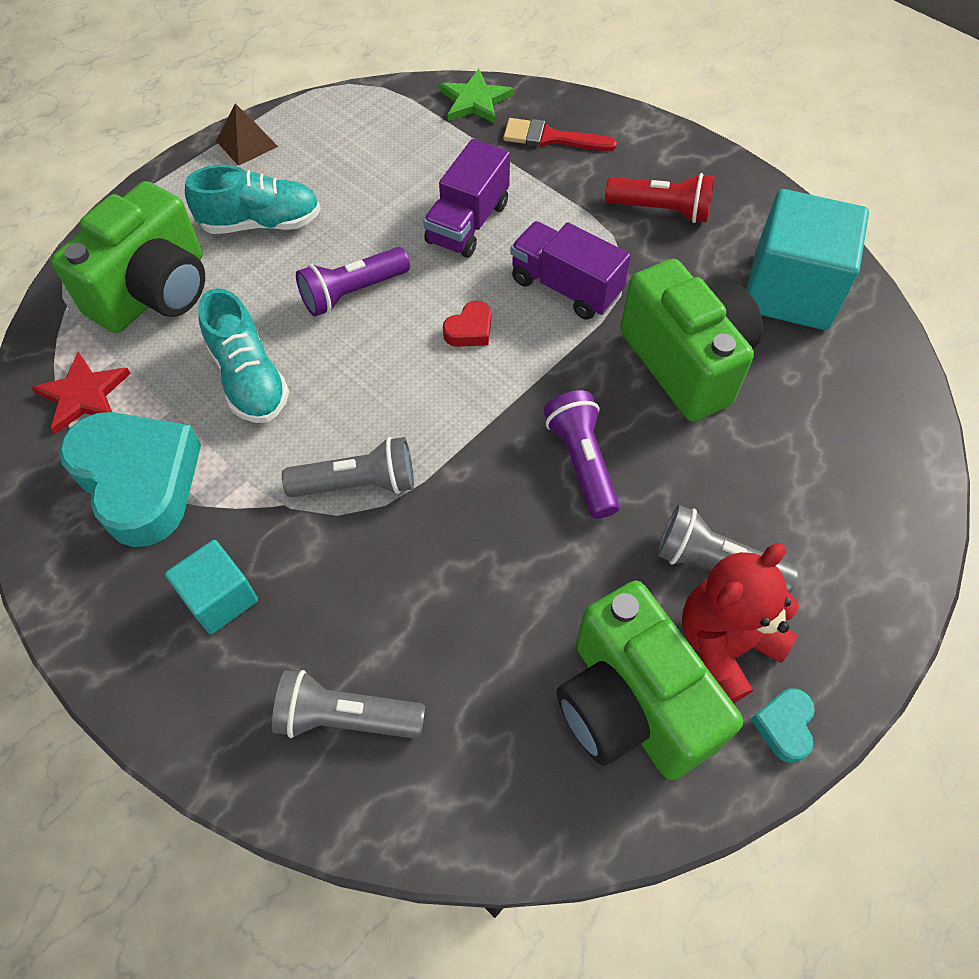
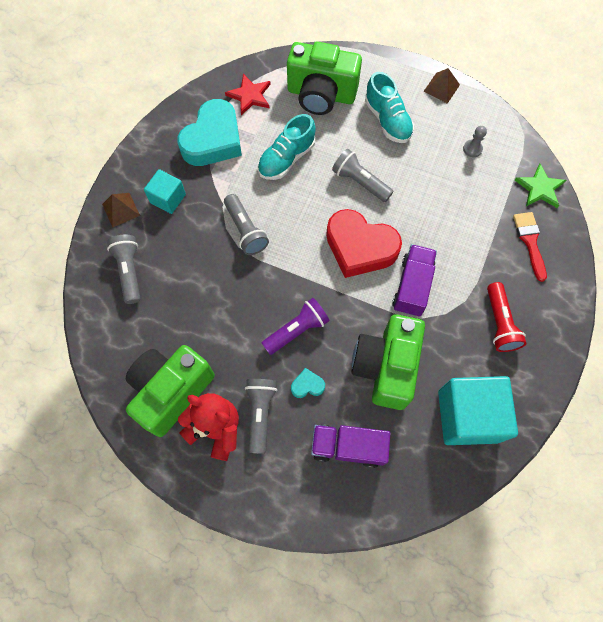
camera: 70 degrees right, 10 degrees up
purple flashlight [296,247,410,317] -> grey flashlight [332,149,394,202]
purple truck [423,139,510,258] -> purple truck moved to [311,425,390,468]
red heart [443,301,491,347] -> red heart [326,209,402,278], size x2.40
green camera [620,259,763,422] -> green camera turned 150 degrees clockwise [351,314,425,410]
turquoise heart [751,688,815,763] -> turquoise heart moved to [291,368,325,398]
none -> brown pyramid [102,193,140,228]
none -> grey pawn [463,126,487,157]

